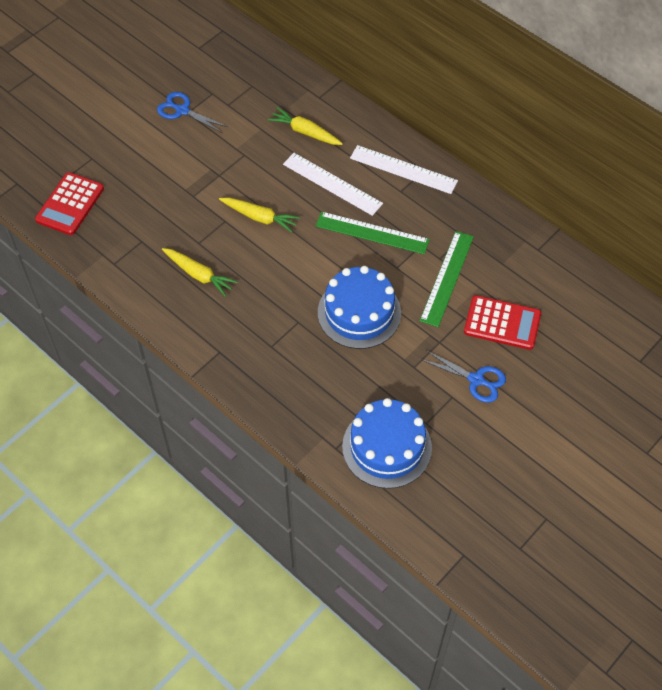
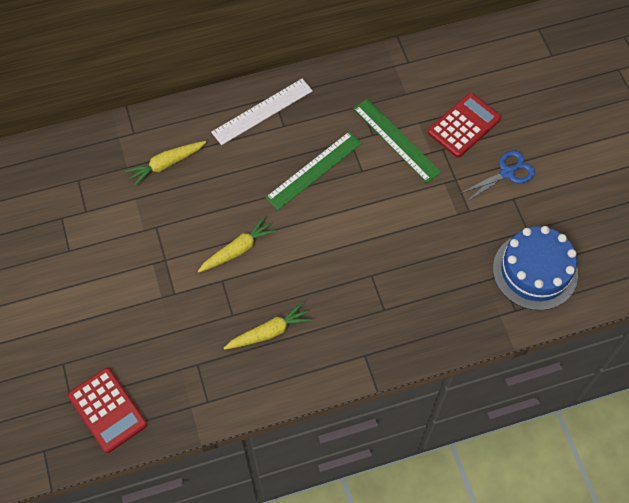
camera: 60 degrees left, 5 degrees up
blue scissors [157,92,228,133] -> none
white ruler [283,153,383,216] -> none
blue cake [318,266,401,349] -> none

